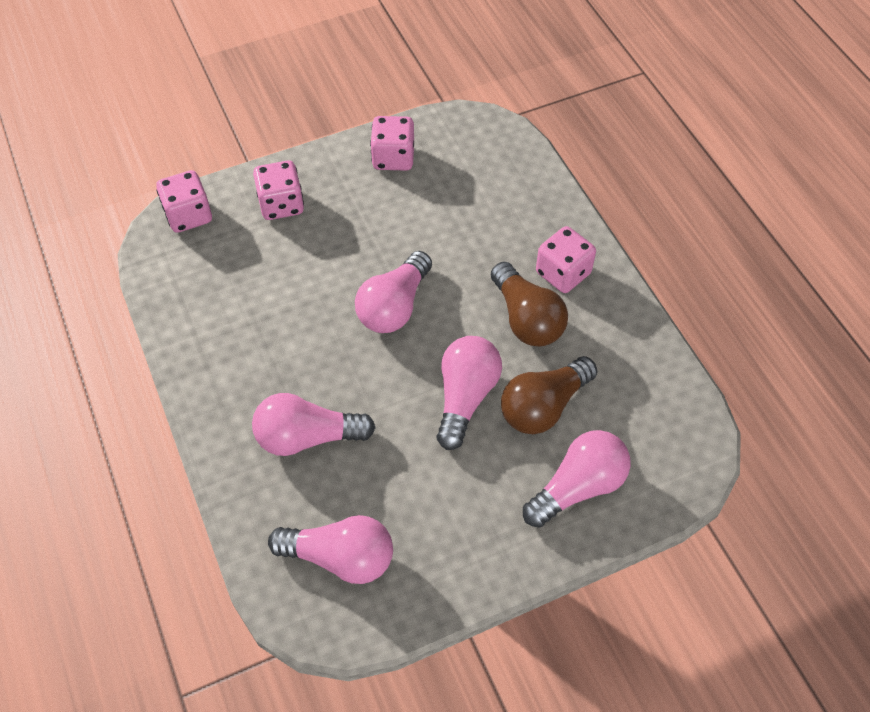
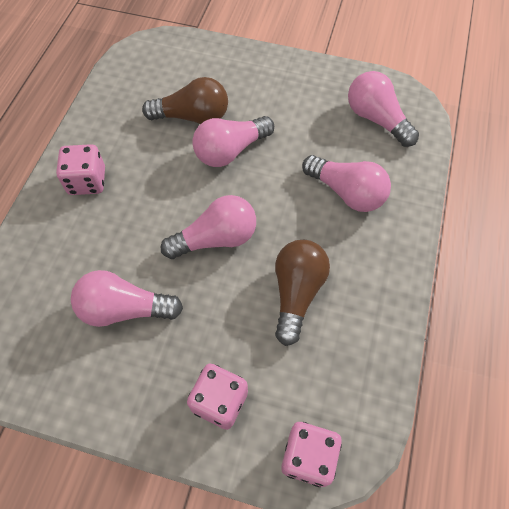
camera: 140 degrees left, 5 degrees up
pink dice [370,116,414,171] -> none
brown light bulb [491,262,568,347] -> brown light bulb moved to [275,240,330,346]
pink light bulb [523,430,631,528] -> pink light bulb moved to [71,270,183,327]

